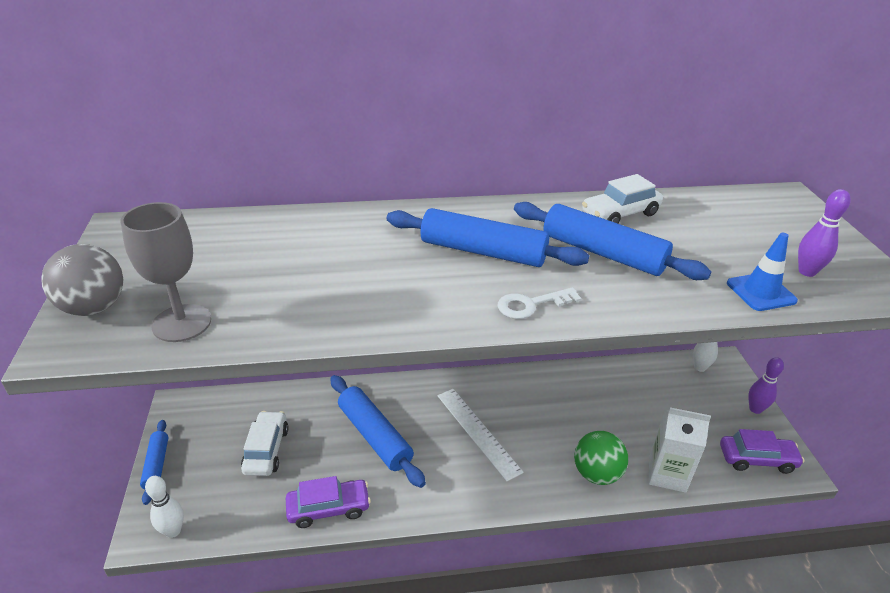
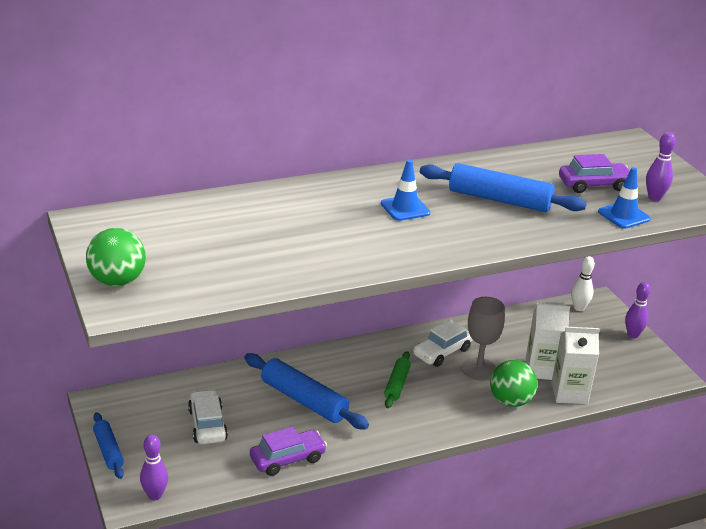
camera: 15 degrees left, 5 degrees down
grey ball [41,244,123,316] -> green ball [86,228,146,286]
grey goblet [120,202,211,342] -> grey goblet moved to [461,297,505,381]
white bowling pin [145,476,184,538] -> purple bowling pin [140,435,168,500]
blue rolling pin [386,208,589,267] -> blue traffic cone [381,160,431,221]
white ruler [438,389,524,482] -> green rolling pin [384,351,411,408]
white key [498,287,582,319] -> none
white car [582,174,663,223] -> white car moved to [413,319,473,367]
purple car [720,429,804,474] -> purple car moved to [559,154,630,193]
none -> white carton [526,303,570,380]

